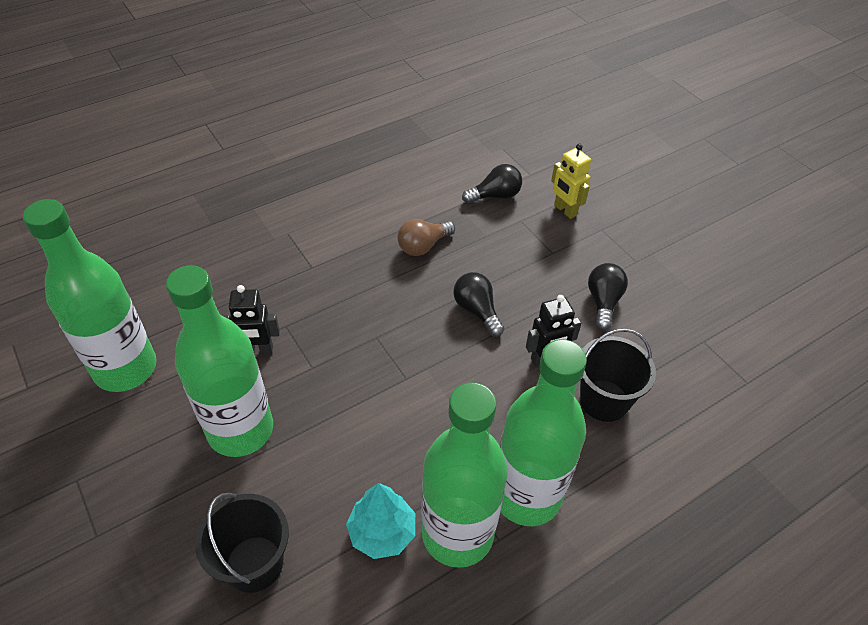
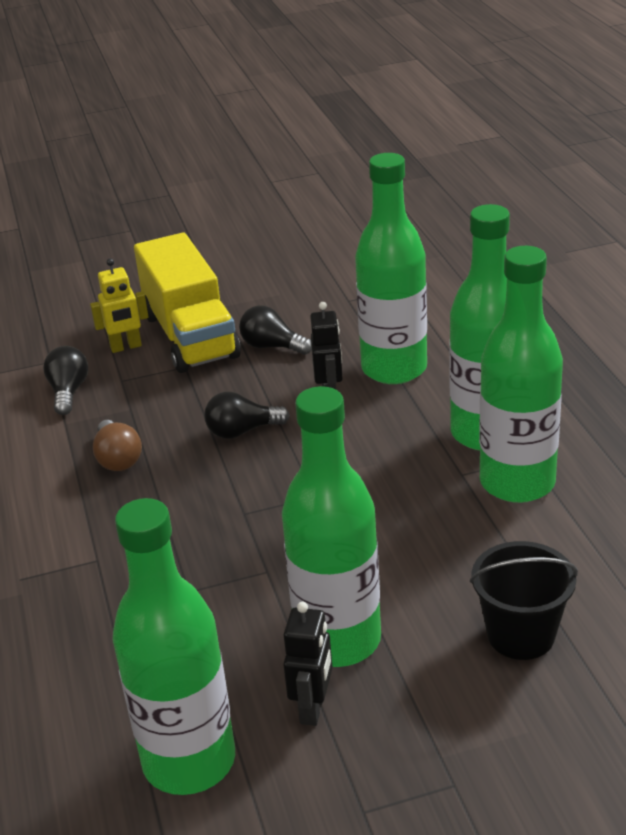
camera: 70 degrees left, 15 degrees down
black robot [222,285,280,355] -> black robot moved to [283,602,333,726]
turquoise tree [346,483,415,559] -> none
black bucket [580,328,656,422] -> green bottle [355,153,427,384]
none -> yellow truck [134,233,241,373]

